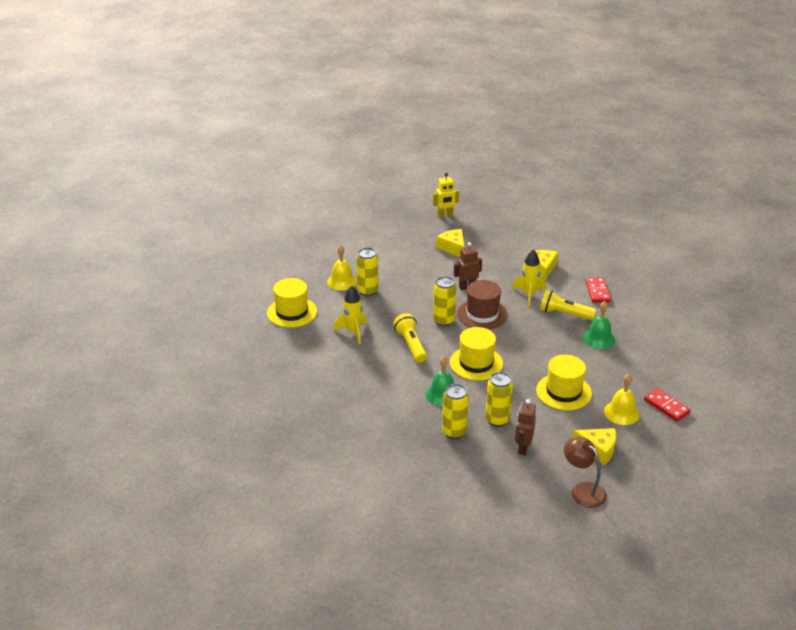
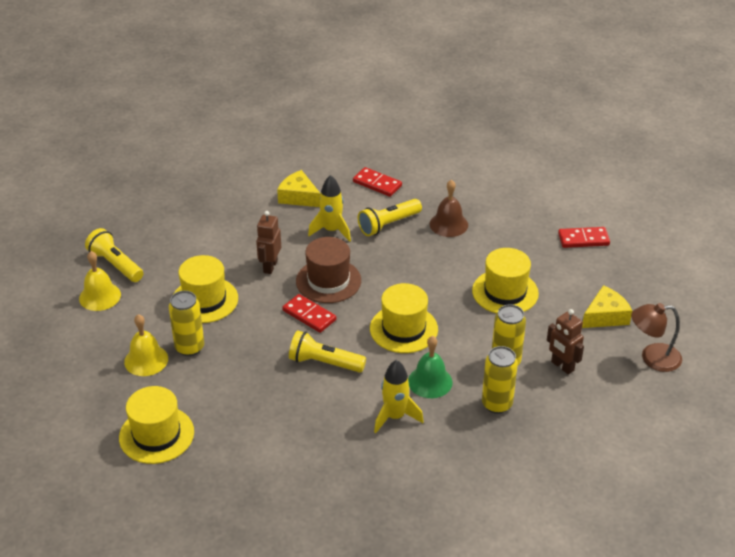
camera: 55 degrees left, 5 degrees up
yellow rocket [334,286,367,344] -> yellow rocket moved to [374,360,424,433]
yellow robot [433,173,459,218] -> none
yellow can [433,276,456,326] -> red domino [282,294,336,333]
yellow cheese [436,229,465,257] -> none
green bell [583,301,615,349] -> brown bell [430,180,468,237]
yellow bell [604,374,640,425] -> yellow bell moved to [79,251,121,311]
none -> yellow flashlight [85,228,143,282]
none -> yellow hat [174,255,238,323]

